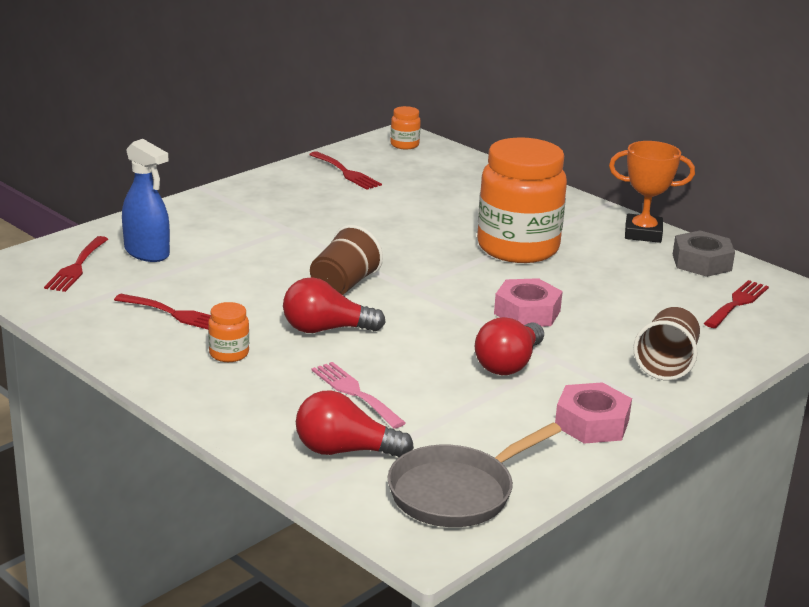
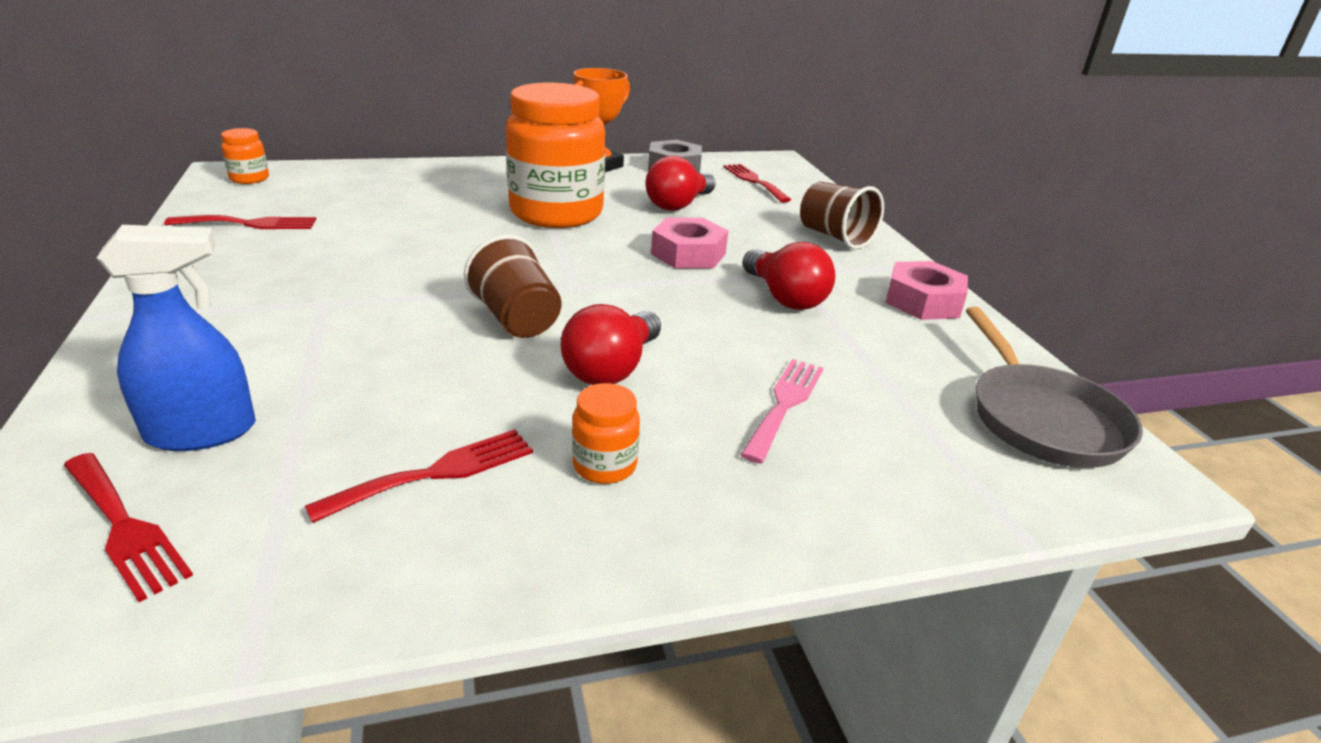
camera: 60 degrees left, 5 degrees up
red light bulb [296,391,414,457] -> red light bulb moved to [645,156,716,211]
pink fork [312,362,406,429] -> pink fork turned 120 degrees clockwise [741,359,823,464]

